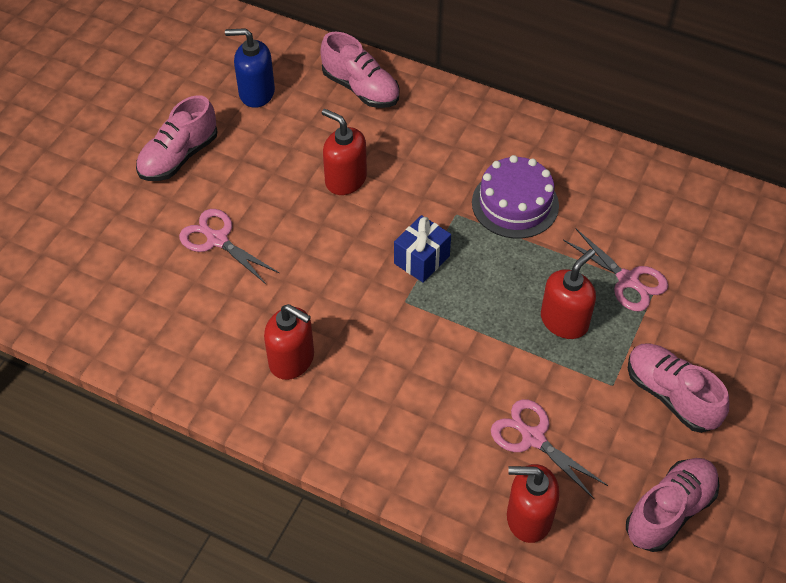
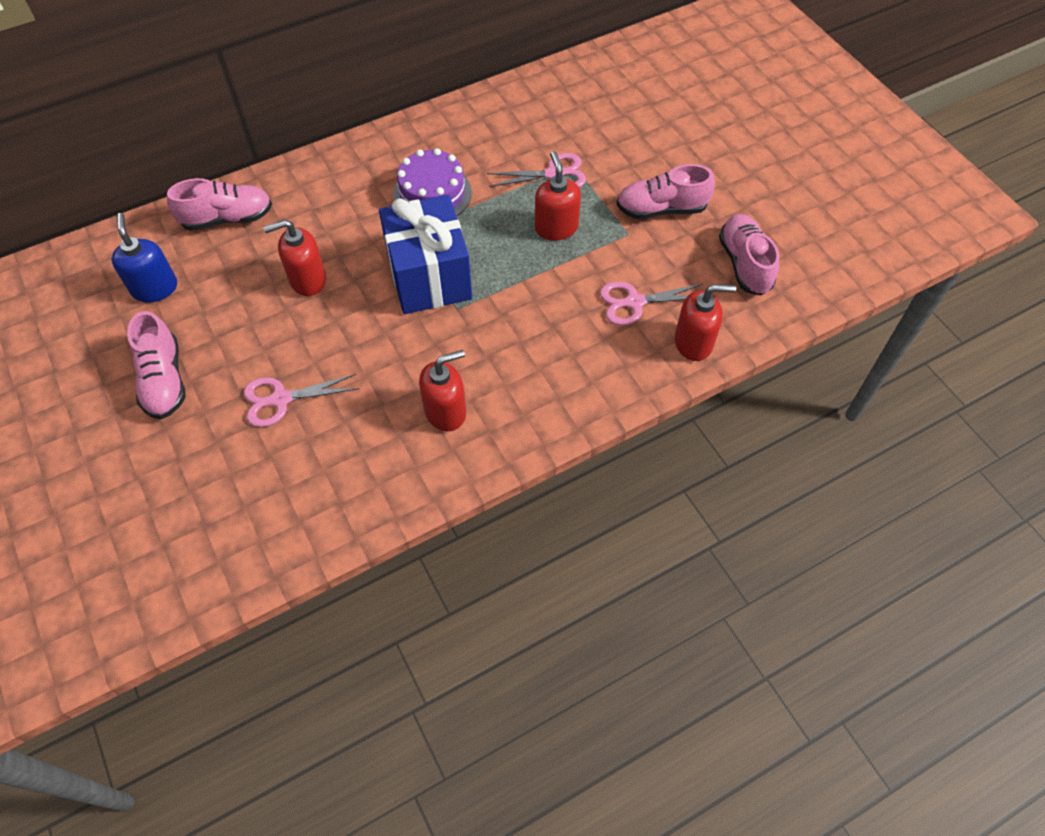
camera: 55 degrees left, 5 degrees up
blue soap dispenser [225,28,275,108] -> blue soap dispenser turned 120 degrees clockwise [112,213,177,303]
blue gift [394,215,451,283] -> blue gift [379,195,472,314], size x1.98
red soap dispenser [507,464,559,543] -> red soap dispenser turned 135 degrees counterclockwise [675,284,736,361]

